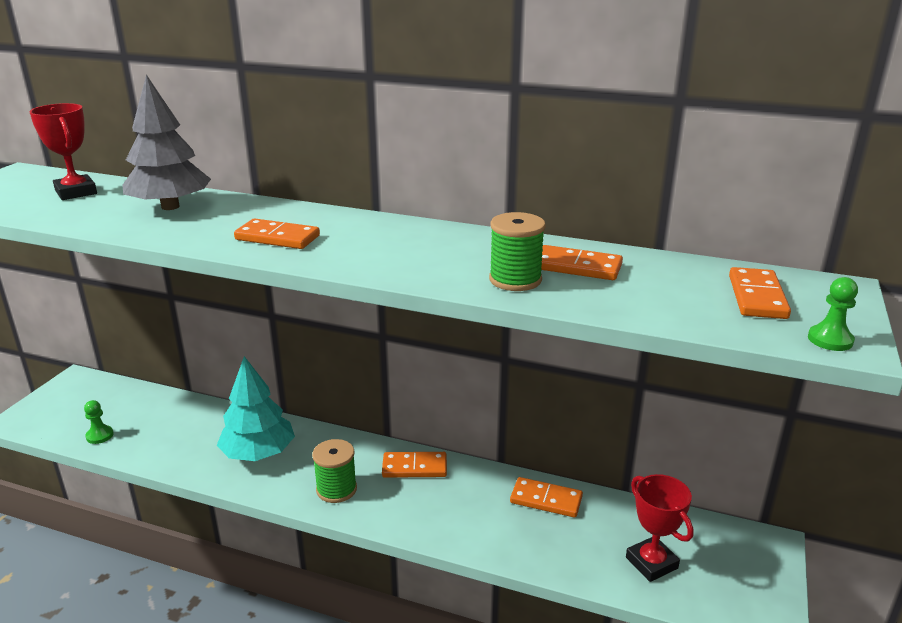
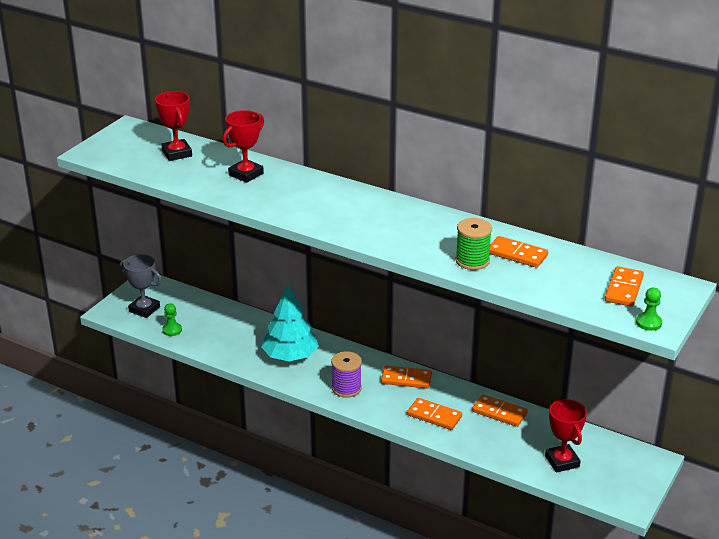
camera: 10 degrees right, 5 degrees up
grey tree [122,75,211,210] -> red trophy [223,110,264,183]
orange domino [234,218,320,249] -> orange domino moved to [407,398,462,430]
green spool [312,439,357,503] -> purple spool [331,351,362,398]
none -> grey trophy [120,254,162,318]

